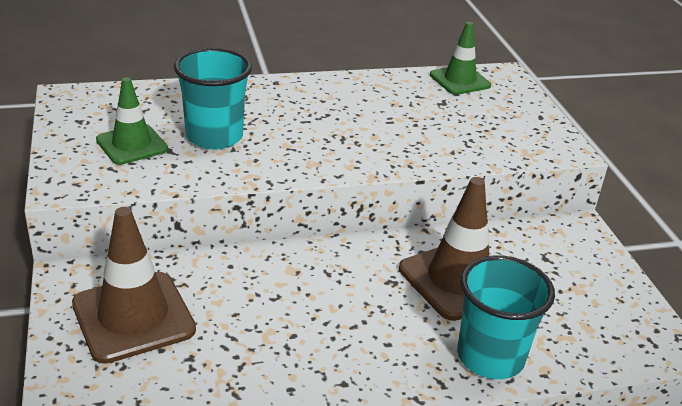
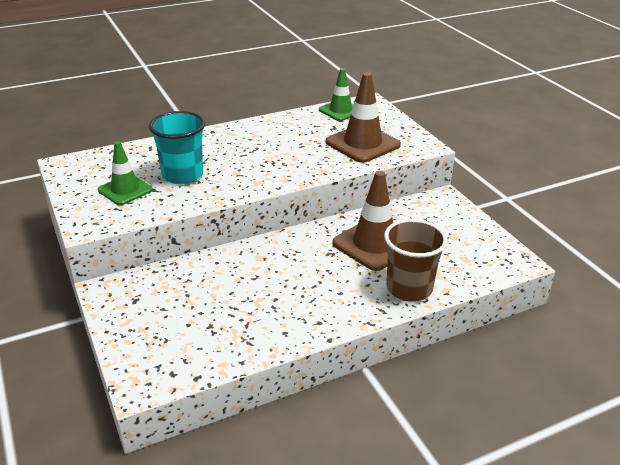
camera: 10 degrees left, 0 degrees up
brown traffic cone [72,207,196,364] -> brown traffic cone moved to [326,72,401,163]
turquoise cup [457,255,555,379] -> brown cup [384,219,447,302]

